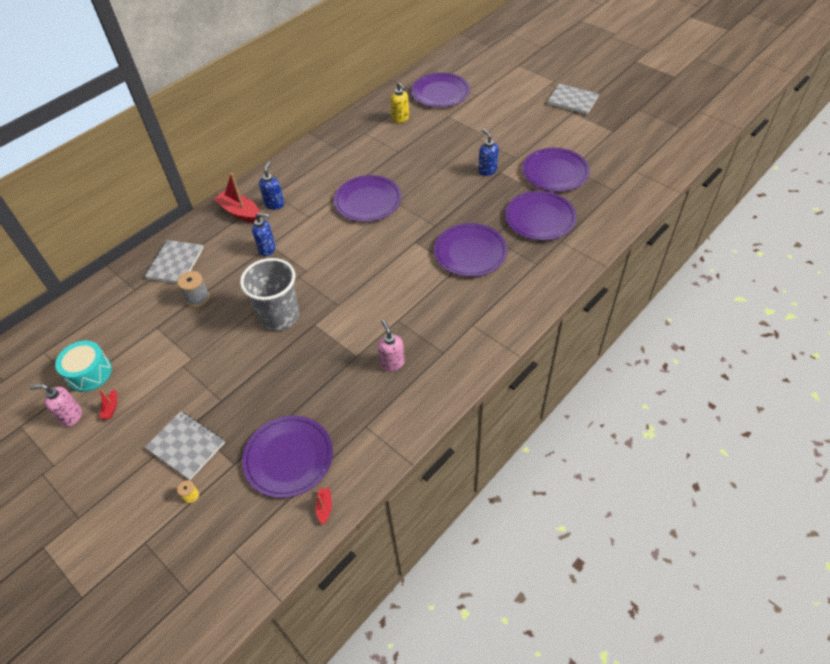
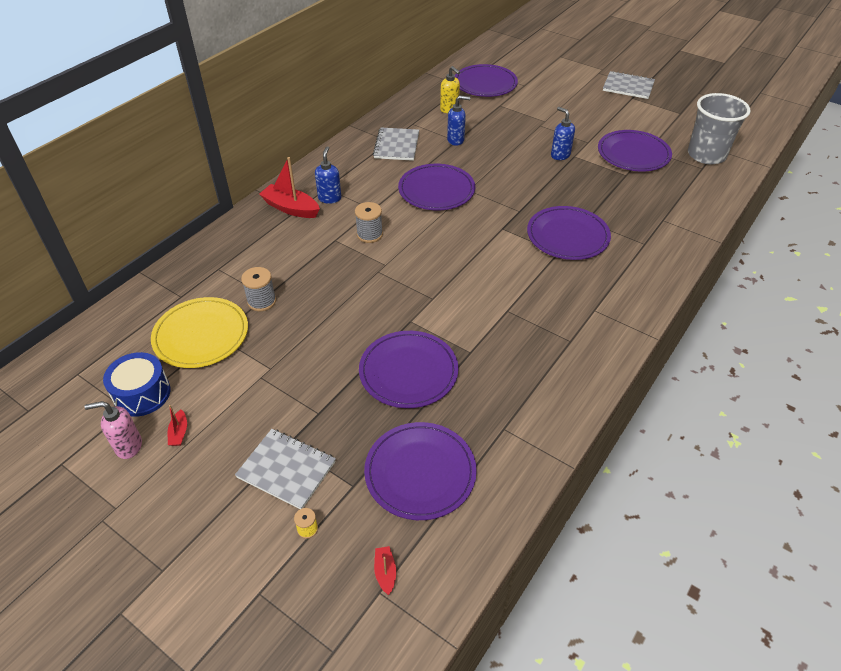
camera: 10 degrees left, 5 degrees down
turquoise drum [55,341,112,392] -> blue drum [103,352,170,417]
grey notebook [145,240,204,283] -> grey notebook moved to [373,127,419,161]
grey cup [240,258,300,331] -> grey cup moved to [688,93,751,164]
blue soap dispenser [252,213,276,256] -> blue soap dispenser moved to [447,95,470,146]
red boat [315,488,332,525] -> red boat moved to [374,546,396,595]
pink soap dispenser [378,320,405,372] -> none
purple plate [505,191,577,241] -> purple plate moved to [359,331,458,408]
none -> yellow plate [151,297,248,368]
none -> grey spool [355,202,383,243]

